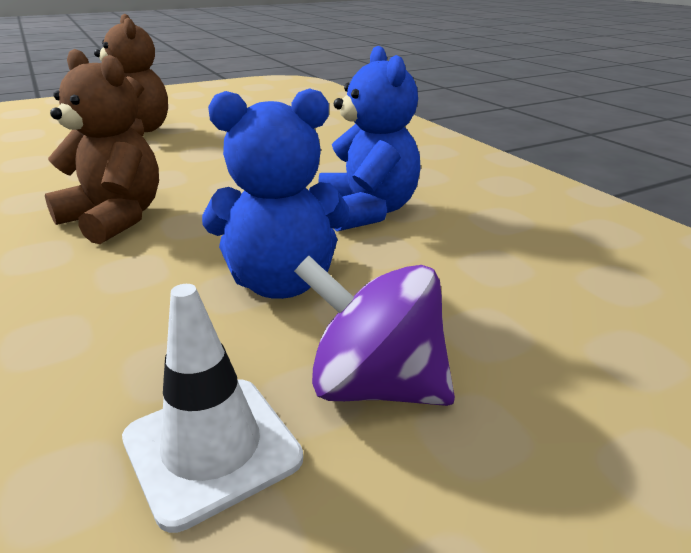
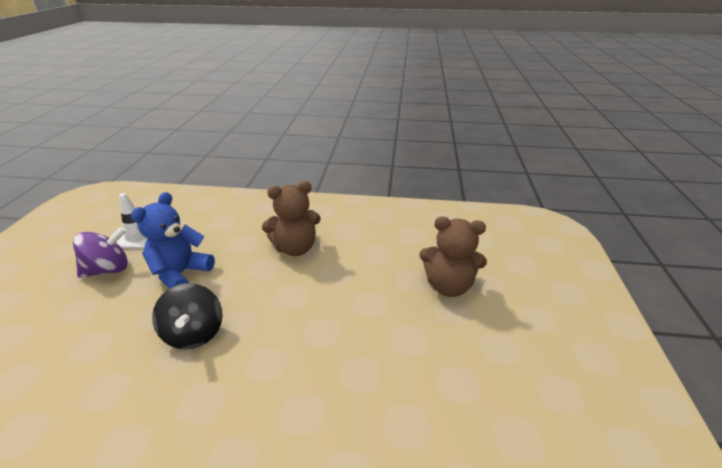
camera: 125 degrees right, 5 degrees up
blue teddy bear [318,46,421,231] -> black spinning top [152,283,223,349]

